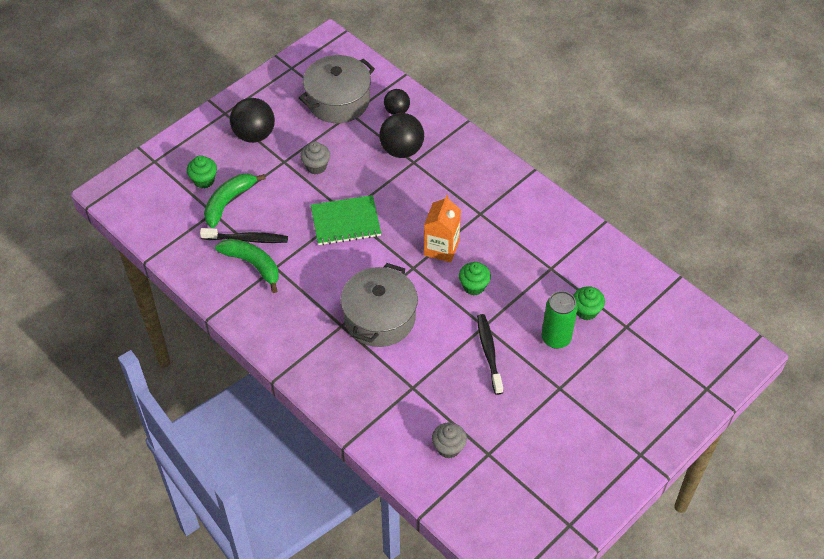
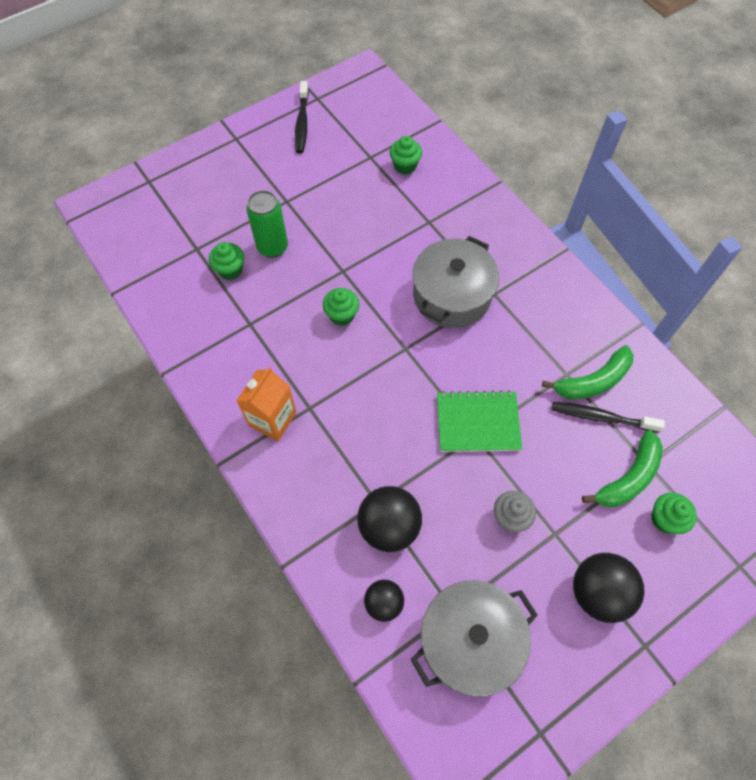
camera: 170 degrees left, 10 degrees up
green banana [215,239,279,293] -> green banana turned 75 degrees counterclockwise [542,345,633,399]
orange carton [424,195,461,263] -> orange carton moved to [236,367,297,441]
grey cupcake [432,422,467,459] -> green cupcake [390,136,422,175]
black toothbrush [477,314,503,395] -> black toothbrush moved to [295,81,309,153]

